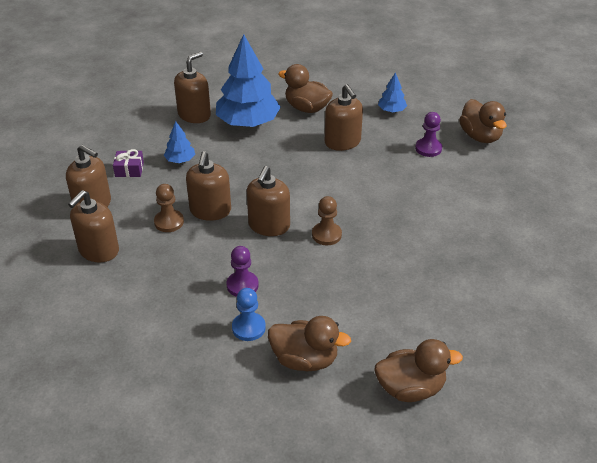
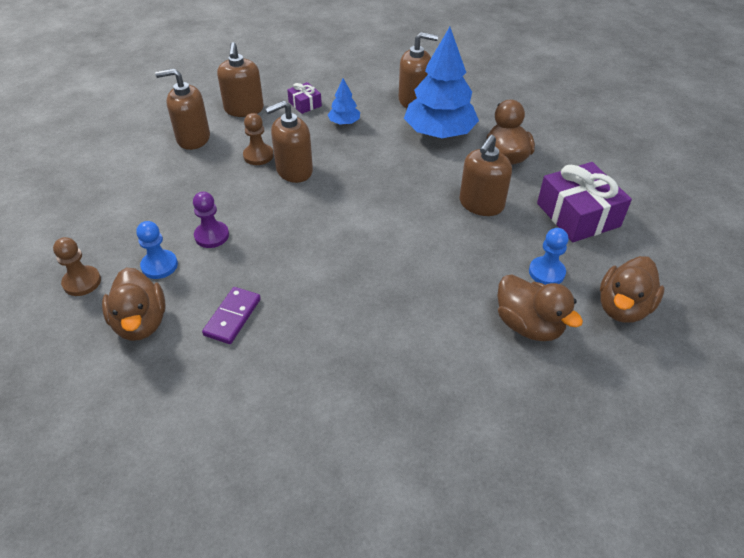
camera: 55 degrees right, 5 degrees up
brown soap dispenser [247,166,290,236] -> none
brown pawn [312,196,342,245] -> brown pawn moved to [53,237,101,296]
brown duck [374,339,463,402] -> brown duck moved to [498,274,583,341]
blue tree [378,72,407,113] -> purple gift [537,162,632,242]
purple pawn [415,112,442,157] -> blue pawn [529,228,568,285]
none -> purple domino [202,287,261,344]

